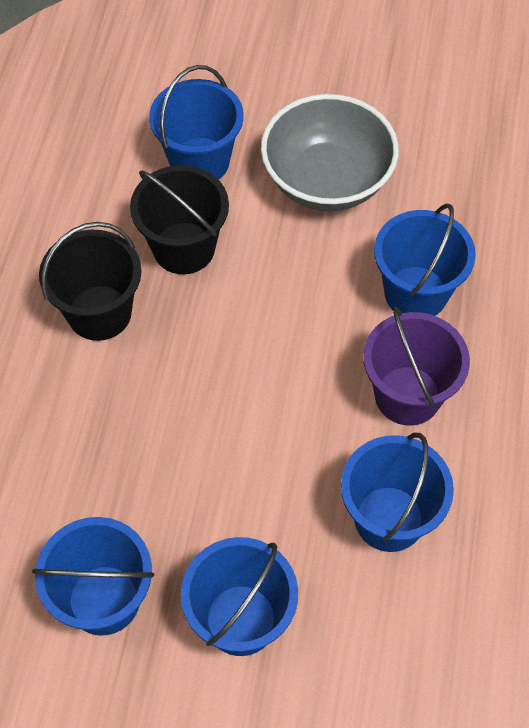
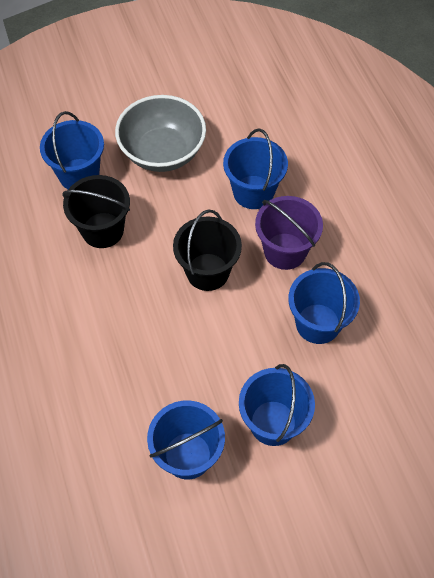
camera: 30 degrees left, 0 degrees up
black bucket [39,222,142,341] -> black bucket moved to [173,209,242,291]

